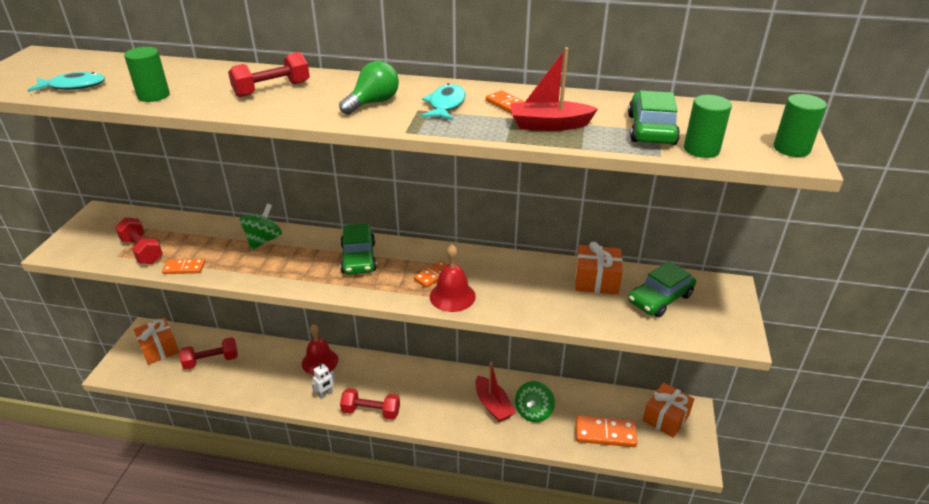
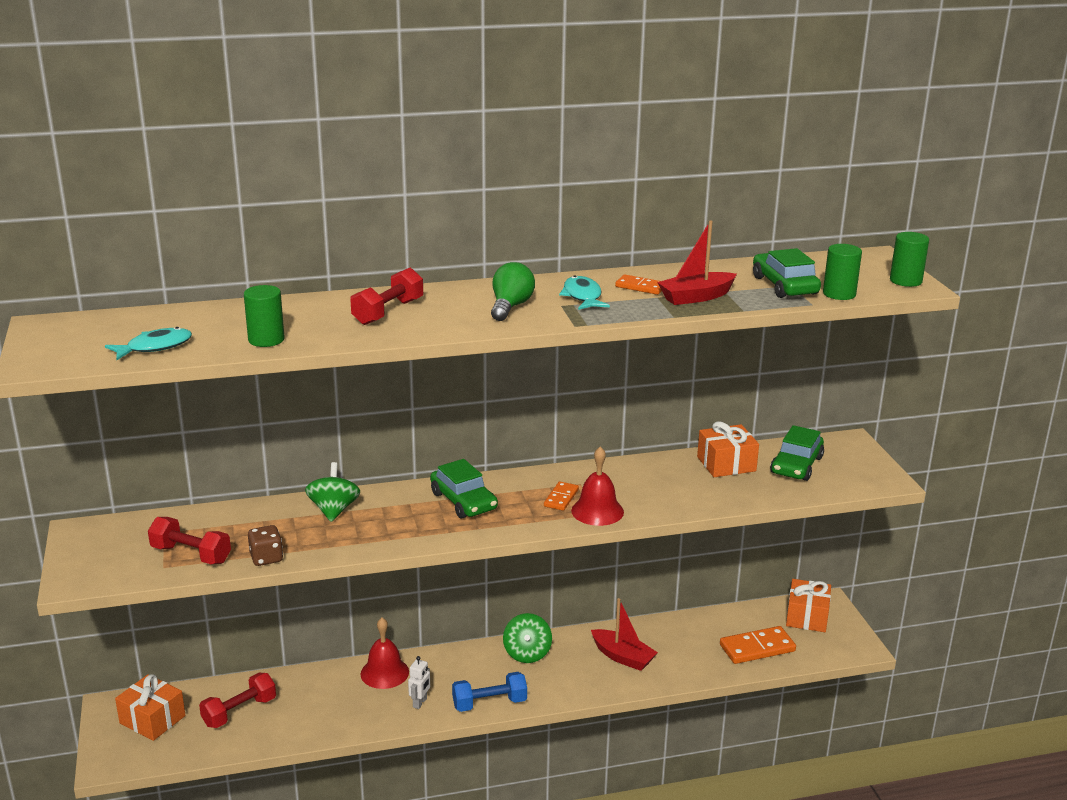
camera: 25 degrees left, 10 degrees down
orange domino [162,259,205,274] -> brown dice [248,525,283,566]
red dumbbell [340,388,400,420] -> blue dumbbell [452,672,527,712]
green spinning top [515,381,555,422] -> green spinning top moved to [503,613,552,663]

